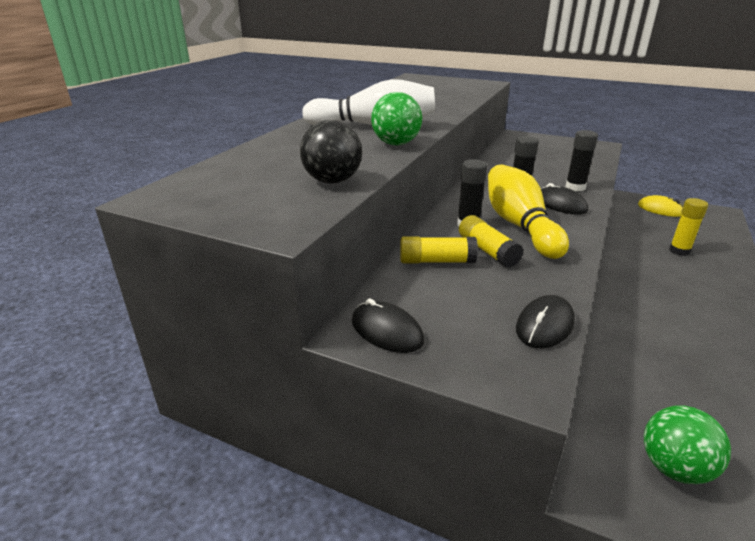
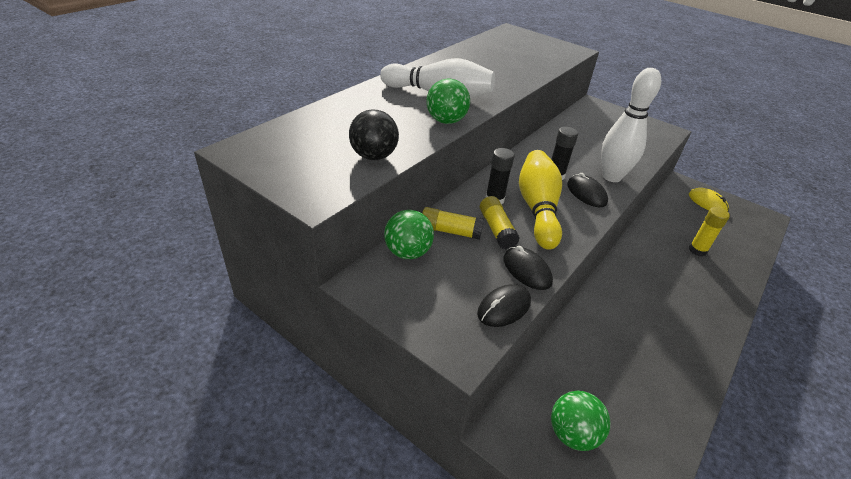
camera: 10 degrees right, 10 degrees up
black mouse [352,299,424,353] -> black mouse moved to [503,246,553,290]
black glue stick [565,130,598,191] -> white bowling pin [602,68,661,182]
none -> green ball [384,210,434,259]

